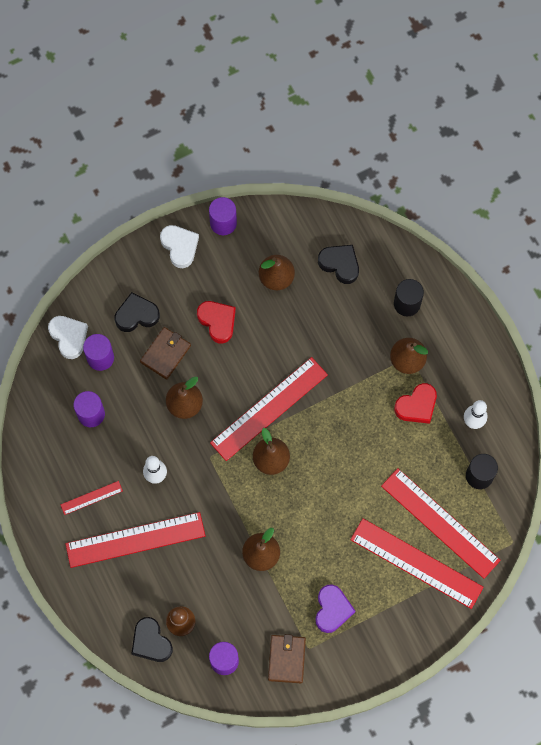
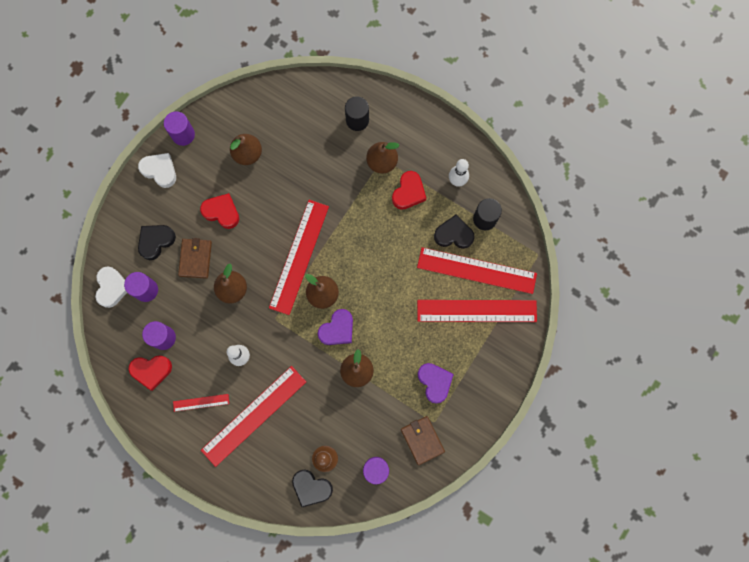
camera: 30 degrees left, 5 degrees up
white heart [48,316,88,359] -> white heart turned 60 degrees clockwise [95,266,127,308]
red ruler [60,481,123,515] -> red ruler turned 45 degrees clockwise [173,394,229,412]
black heart [318,245,359,284] -> black heart moved to [434,214,475,249]
none -> red heart [128,356,172,391]
none -> purple heart [318,309,353,345]

